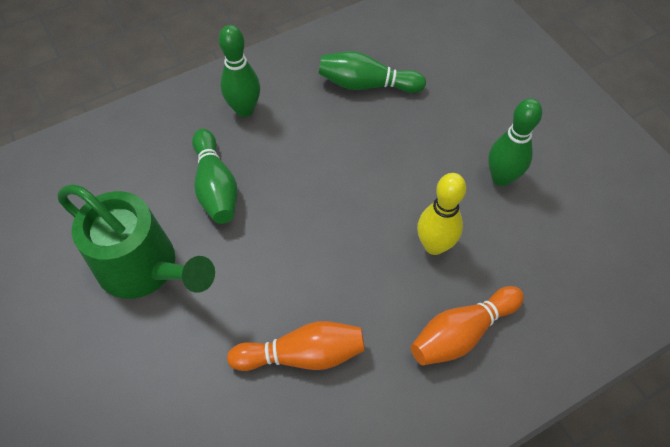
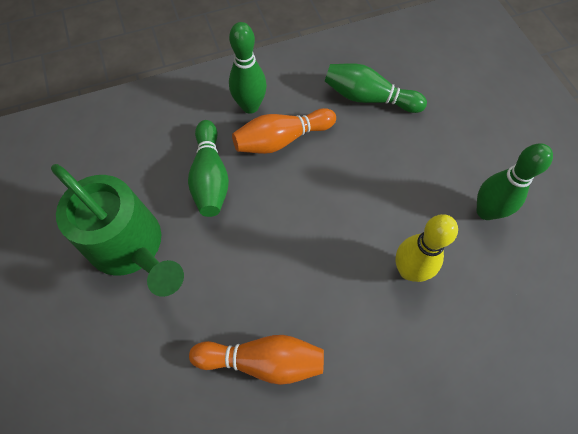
camera: 10 degrees right, 5 degrees up
orange bowling pin [411,286,524,365] -> orange bowling pin moved to [232,108,336,154]

